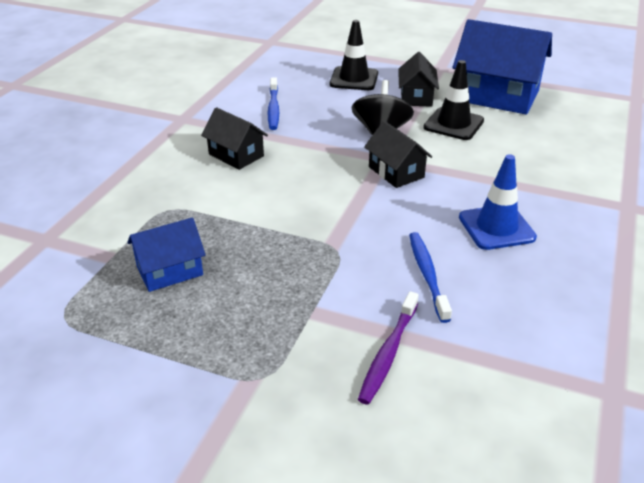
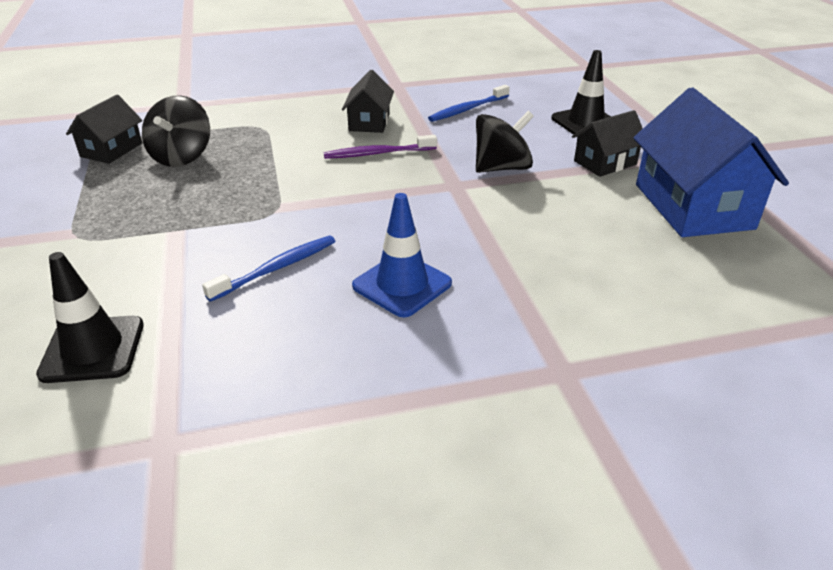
camera: 55 degrees right, 0 degrees up
blue house [127,217,206,292] -> black spinning top [142,95,210,167]
purple toothbrush [358,291,419,405] -> purple toothbrush moved to [324,135,437,159]
black house [364,121,432,188] -> black house moved to [66,94,142,164]
black traffic cone [423,60,484,140] -> black traffic cone moved to [36,252,144,383]

